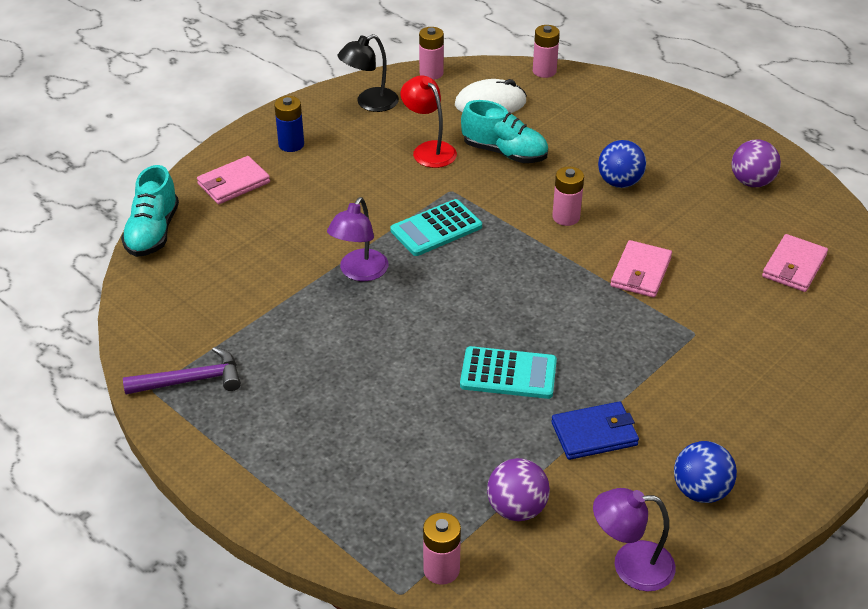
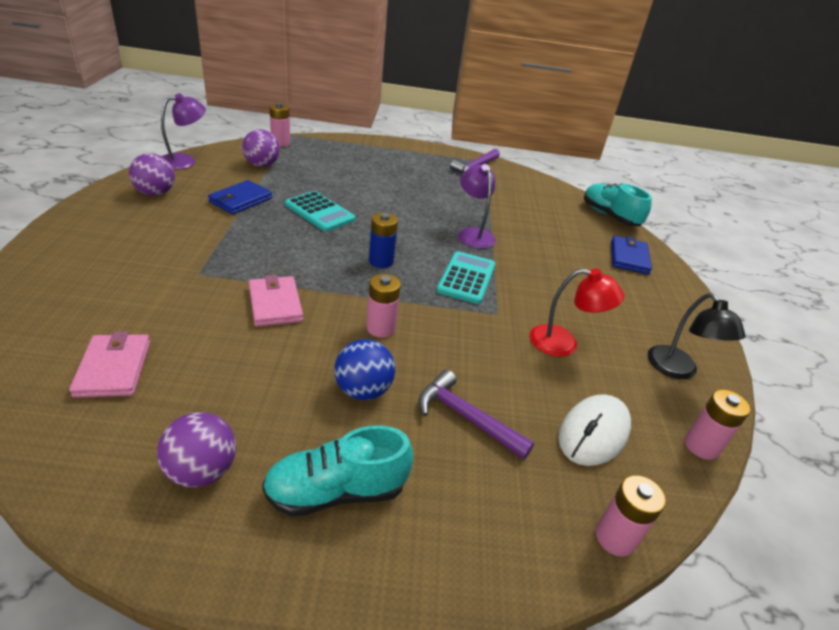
camera: 135 degrees right, 5 degrees down
pink wallet [197,156,270,204] -> blue wallet [611,236,652,275]
blue battery [274,96,304,152] -> blue battery moved to [369,212,398,268]
black lamp [337,34,399,112] -> black lamp turned 150 degrees clockwise [648,293,745,379]
turquoise calculator [460,346,557,399] -> turquoise calculator turned 105 degrees counterclockwise [285,191,356,232]
turquoise shoe [461,100,548,163] -> turquoise shoe moved to [262,425,413,517]
blue ball [674,441,737,503] -> purple ball [129,153,175,196]
none -> purple hammer [419,370,534,459]

